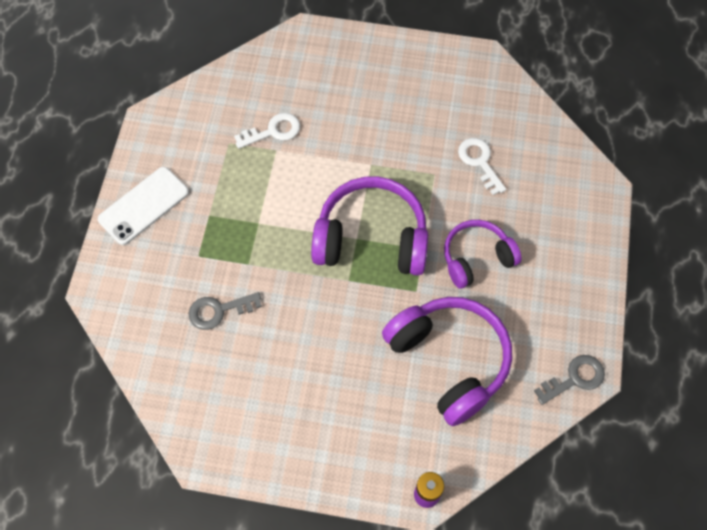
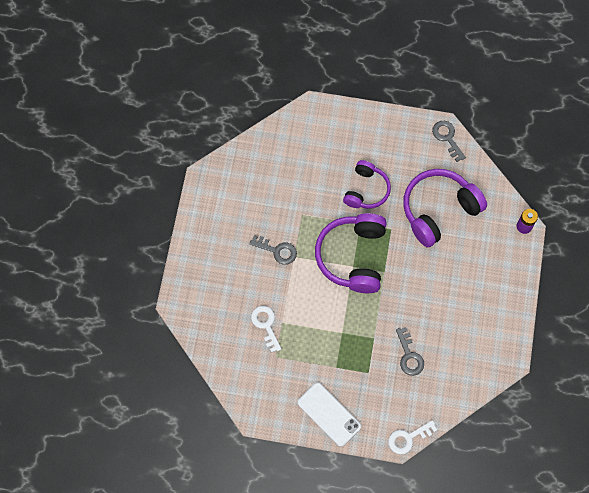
camera: 90 degrees left, 5 degrees up
purple headphones [444,220,522,289] -> purple headphones turned 135 degrees counterclockwise [343,160,391,209]
white key [458,138,506,195] -> white key moved to [388,420,437,454]
none -> grey key [249,235,297,265]

